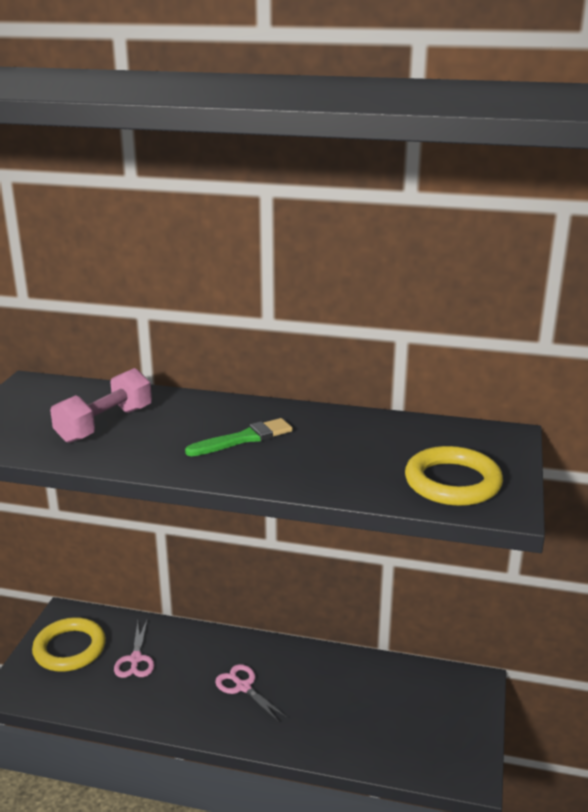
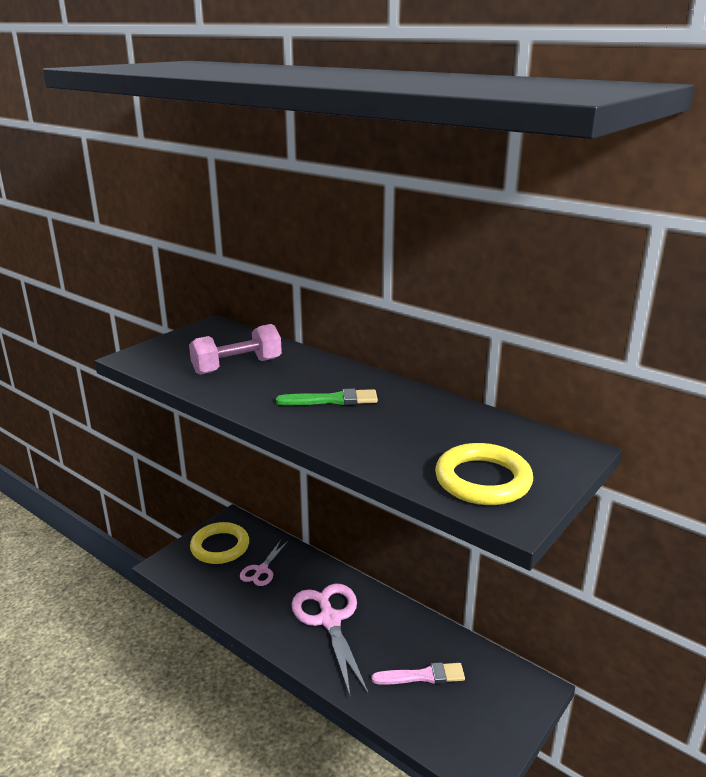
camera: 25 degrees right, 0 degrees up
pink scissors [215,664,288,722] -> pink scissors [291,584,369,696], size x1.84
none -> pink brush [372,662,465,685]

